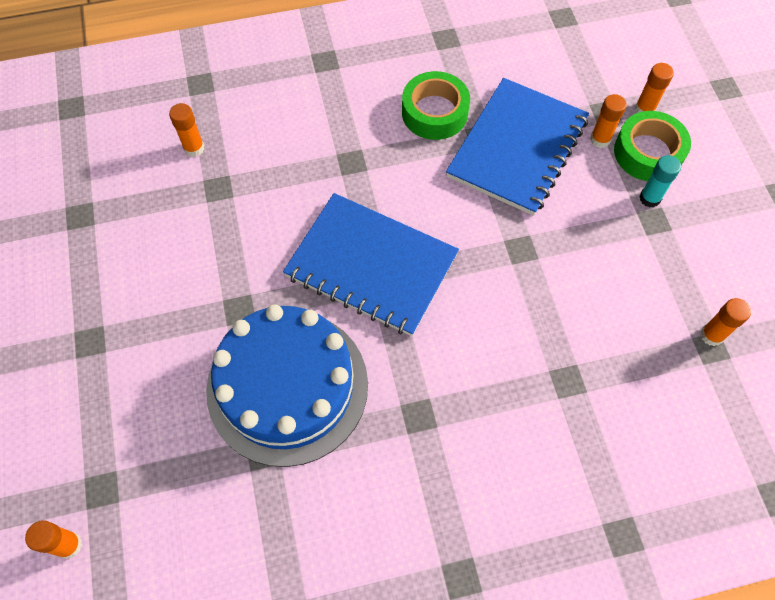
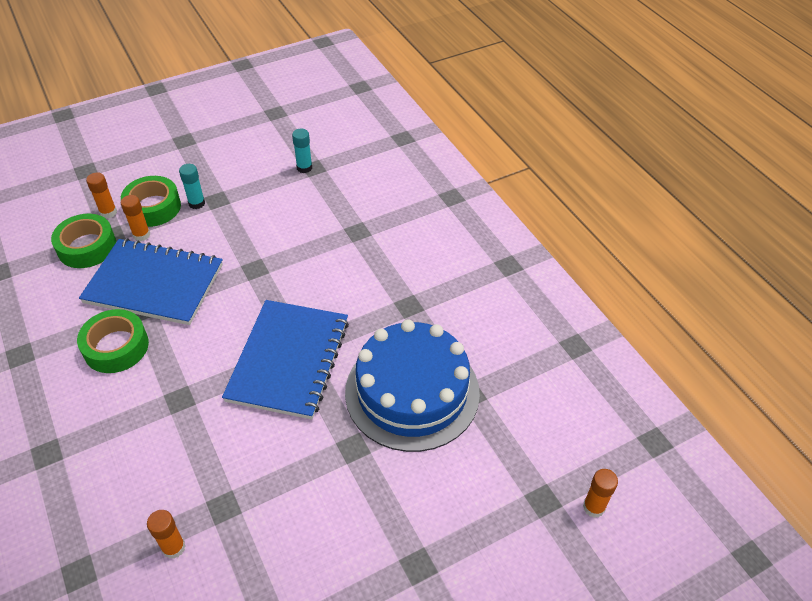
camera: 105 degrees left, 15 degrees down
orange glue stick [700,298,751,346] -> turquoise glue stick [292,129,312,173]
none -> green tape [51,214,116,268]

